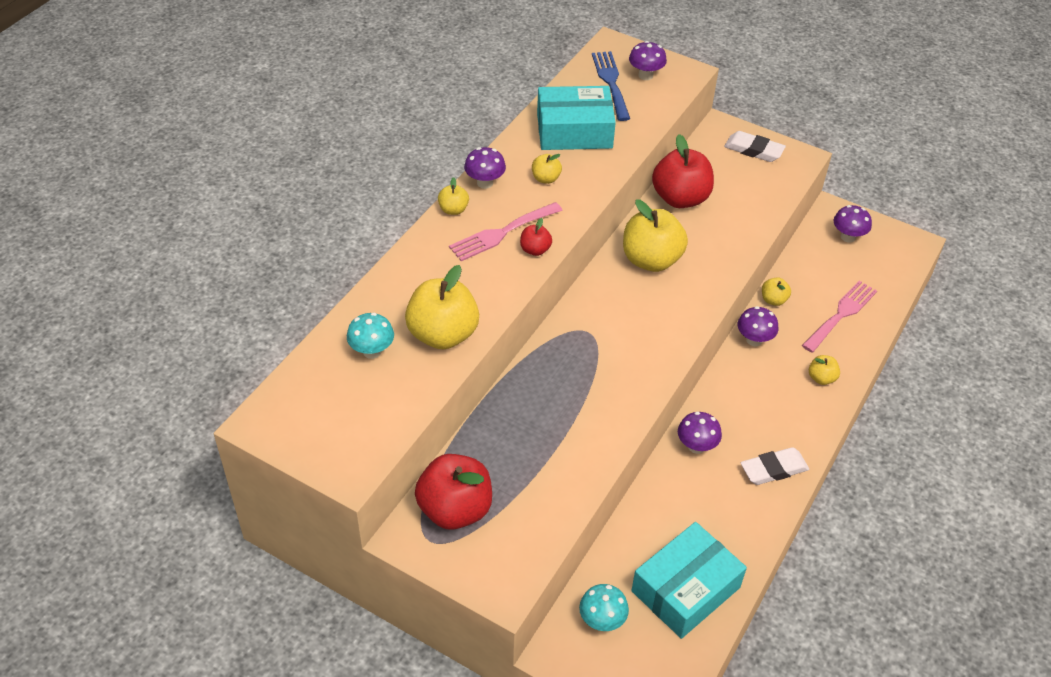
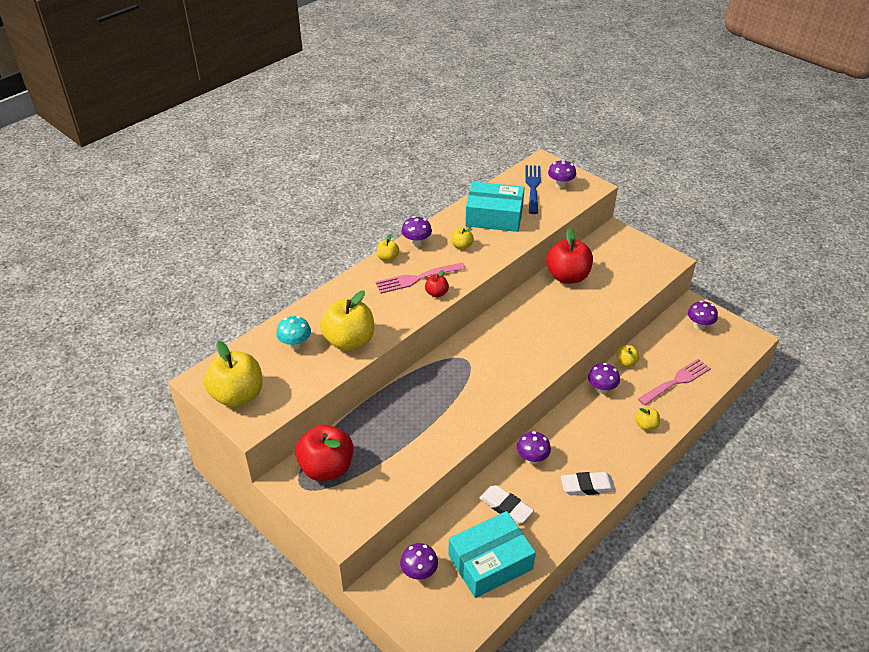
camera: 15 degrees right, 5 degrees down
turquoise mushroom [579,584,629,631] -> purple mushroom [400,543,438,580]
yellow apple [623,199,688,272] -> yellow apple moved to [204,341,263,407]
white eraser [724,131,786,162] -> white eraser moved to [479,485,534,524]

